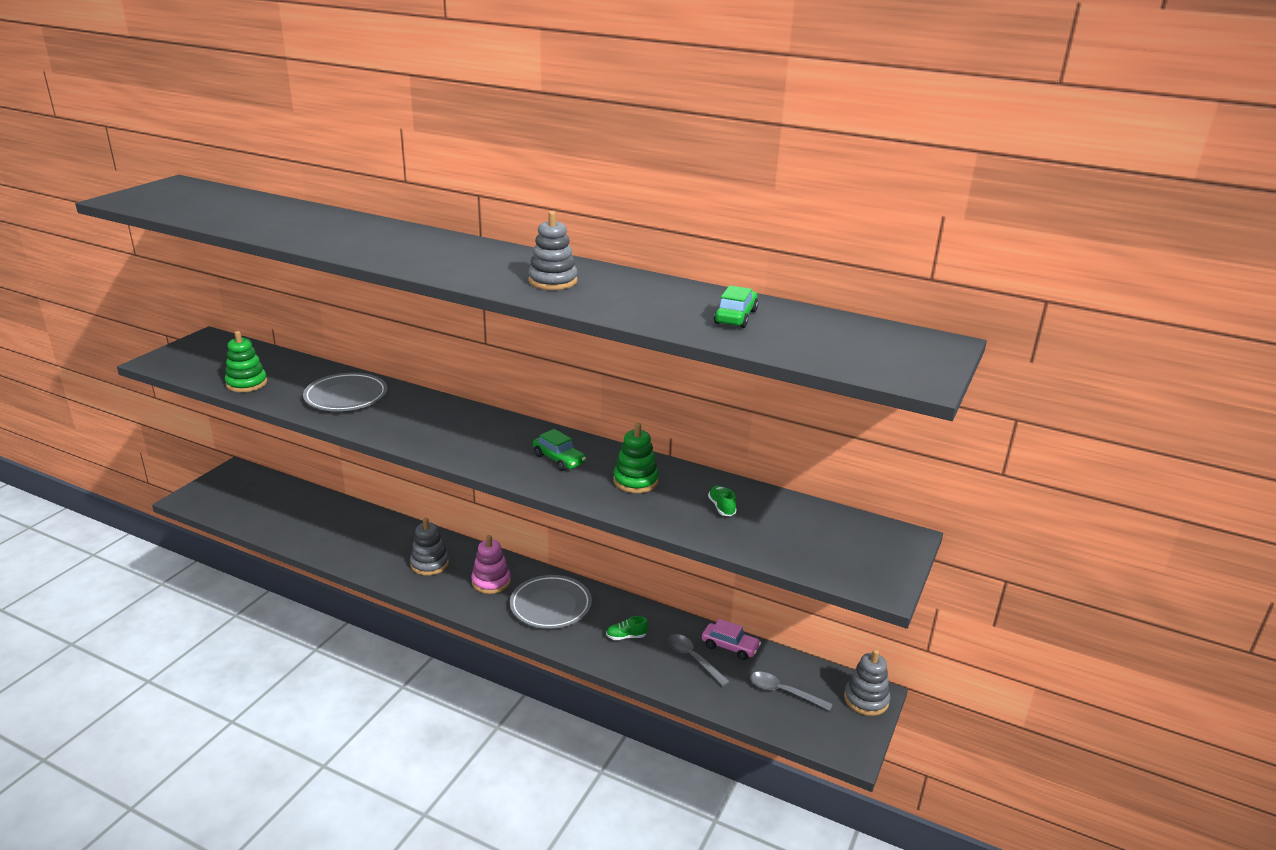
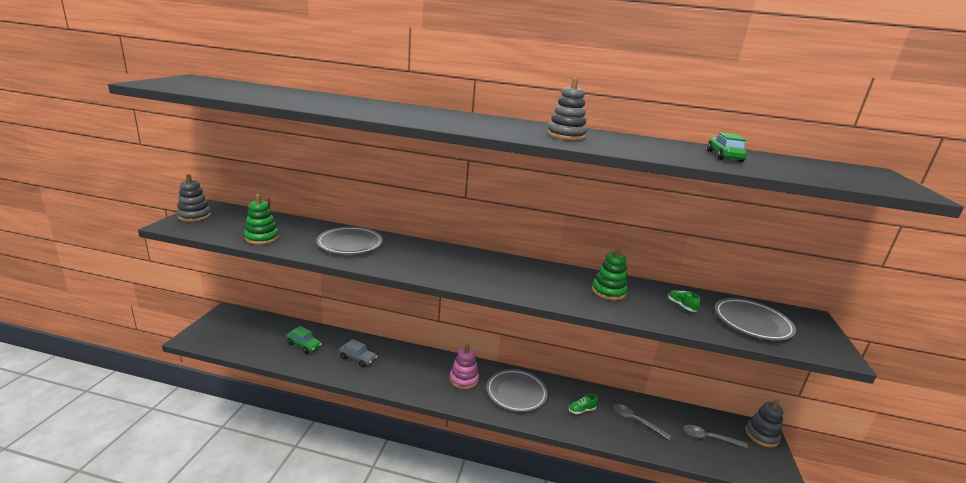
camera: 15 degrees left, 5 degrees down
grey stacking toy [410,518,449,576] -> grey stacking toy moved to [176,174,211,222]
green car [533,429,586,471] -> green car moved to [286,326,322,354]
pink car [702,619,761,660] -> none
none -> grey car [339,339,378,367]
none -> grey plate [715,298,796,341]

